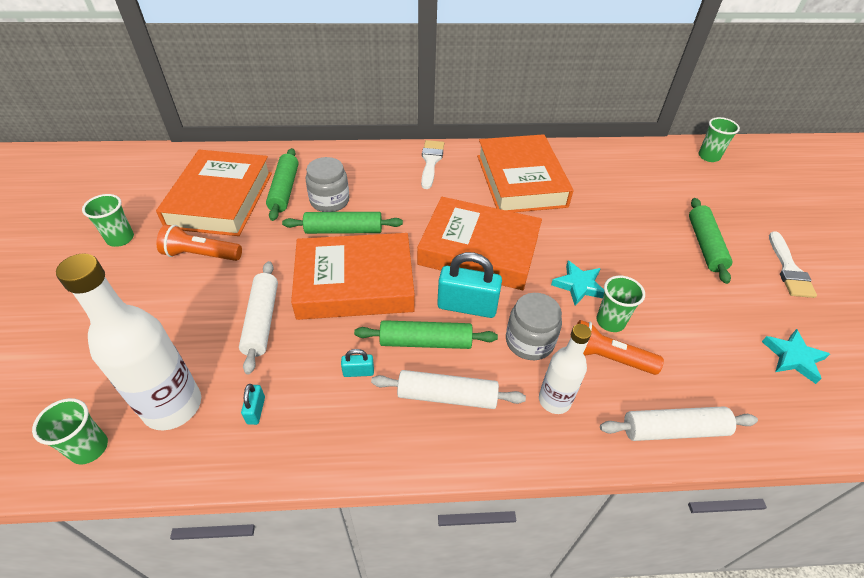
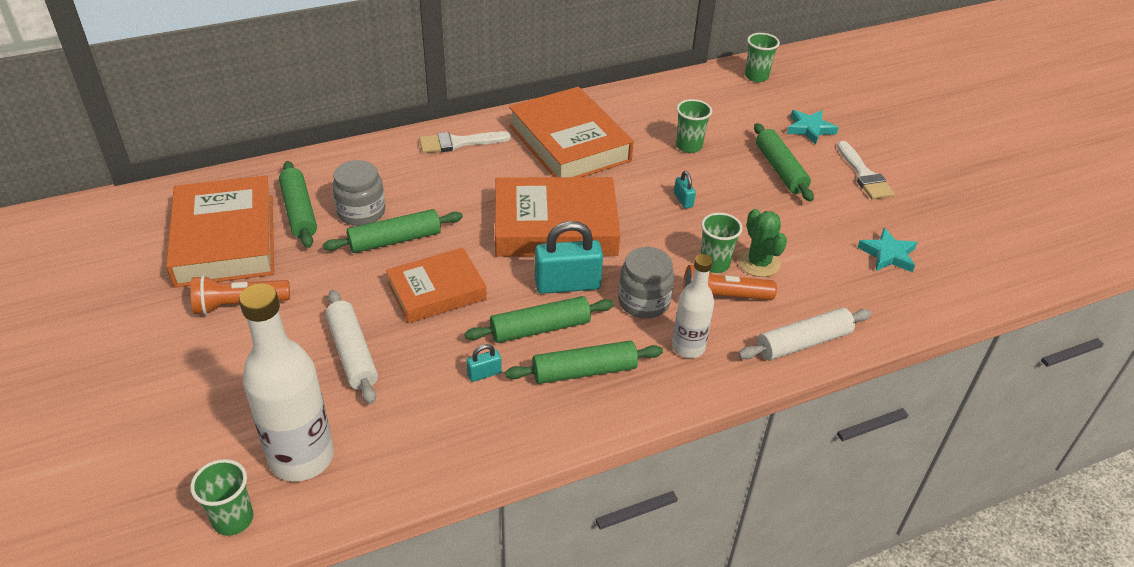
camera: 20 degrees left, 5 degrees down
green cup [82,194,134,247] -> green cup moved to [676,99,712,153]
turquoise padlock [241,384,265,425] -> turquoise padlock moved to [674,171,696,208]
orange book [291,233,415,320] -> orange book [386,248,487,323], size x0.64
white rolling pin [371,370,526,409] -> green rolling pin [505,341,663,384]
white brush [421,140,444,189] -> white brush turned 90 degrees counterclockwise [419,131,511,153]
turquoise star [551,260,604,306] -> turquoise star moved to [787,110,839,145]
none -> green cactus [738,209,787,277]

